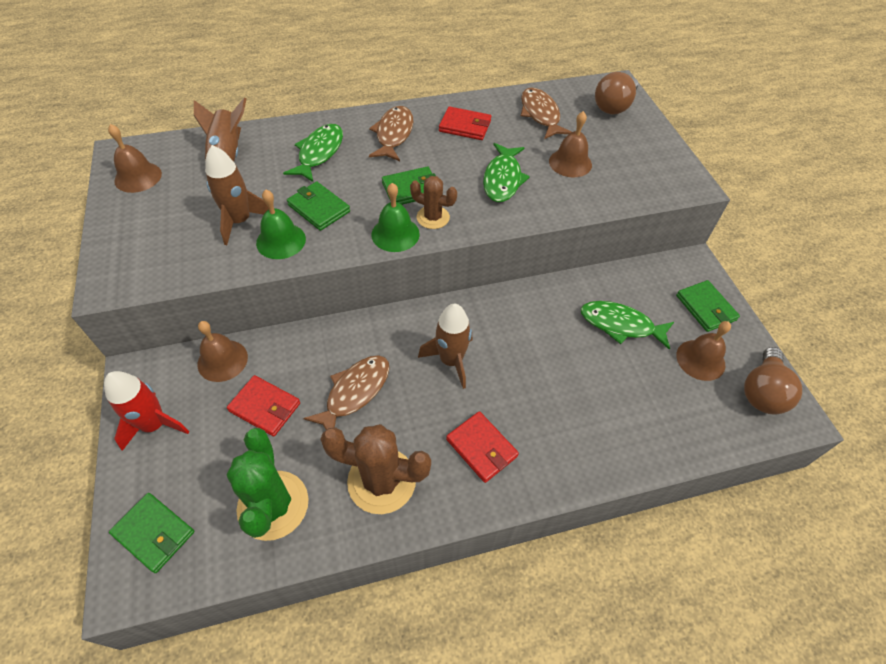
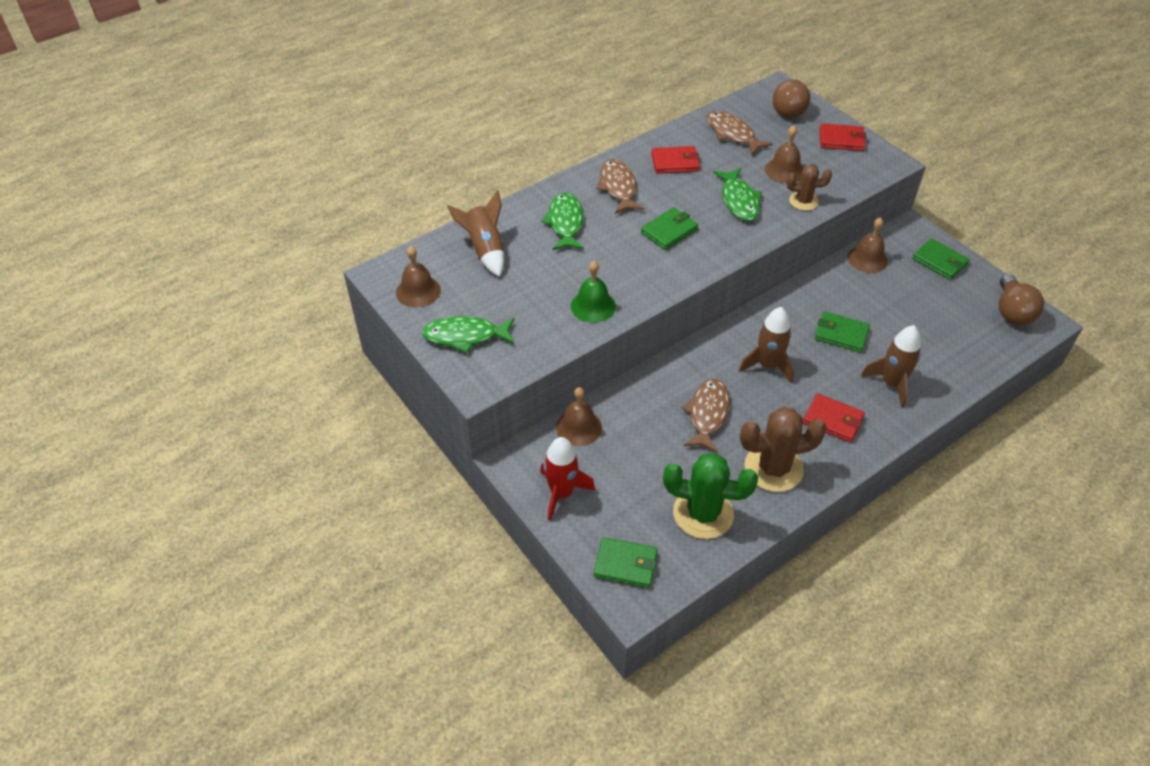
camera: 20 degrees left, 5 degrees down
brown rocket [205,145,269,245] -> brown rocket moved to [861,325,921,408]
red wallet [227,375,300,437] -> red wallet moved to [819,124,866,151]
green cactus [227,428,309,541] -> green cactus turned 45 degrees counterclockwise [663,453,758,539]
green wallet [287,181,350,231] -> green wallet moved to [815,311,870,353]
green bell [371,183,420,252] -> none
brown cactus [410,176,457,229] -> brown cactus moved to [786,164,832,211]
green fish [581,301,674,350] -> green fish moved to [422,316,514,353]
brown bell [676,321,731,381] -> brown bell moved to [847,217,888,273]

